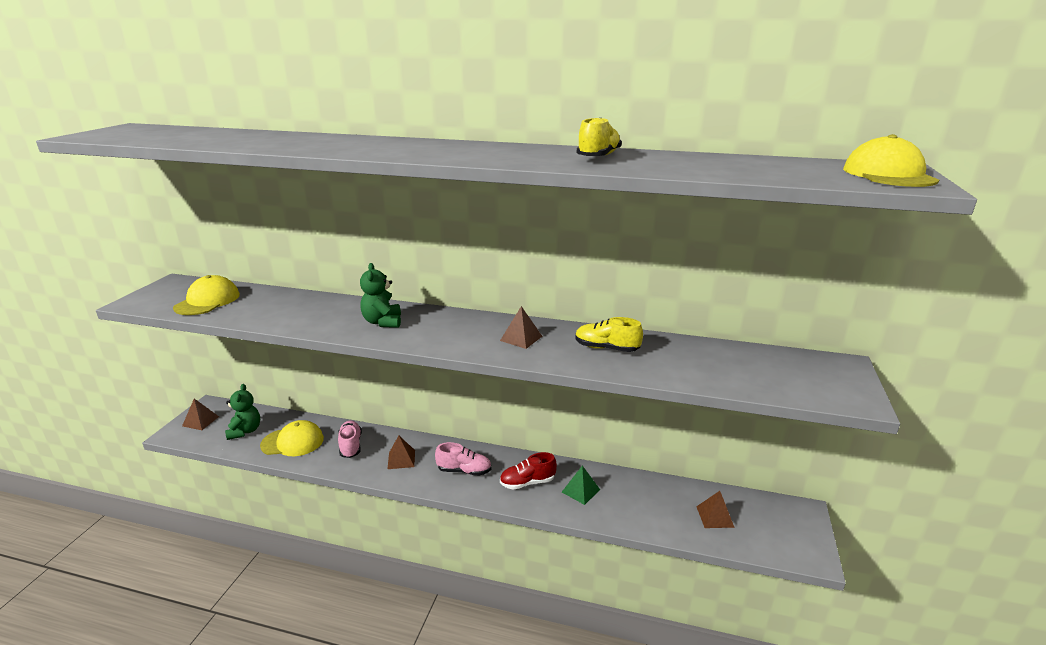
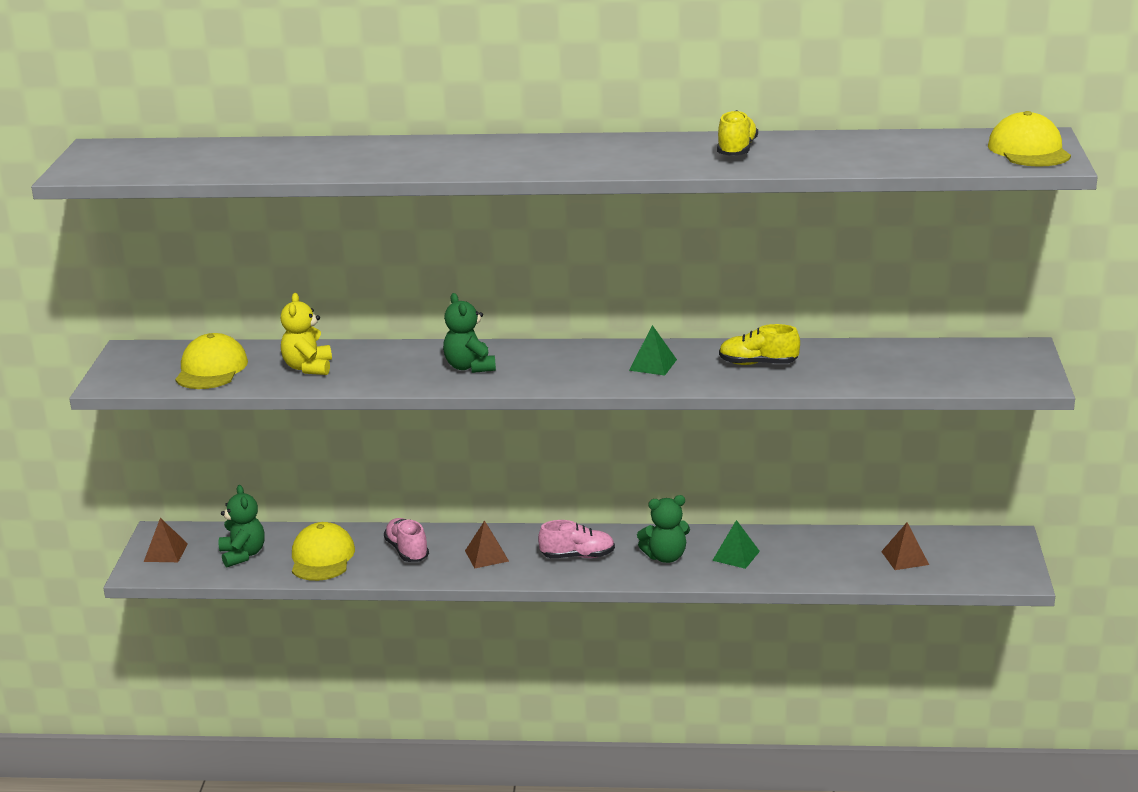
camera: 10 degrees left, 0 degrees up
yellow cap [260,420,324,456] -> yellow cap turned 75 degrees counterclockwise [292,522,355,581]
brown pyramid [500,306,542,349] -> green pyramid [629,325,677,376]
red shoe [500,452,557,489] -> green teddy bear [637,495,690,563]
none -> yellow teddy bear [281,293,332,375]

